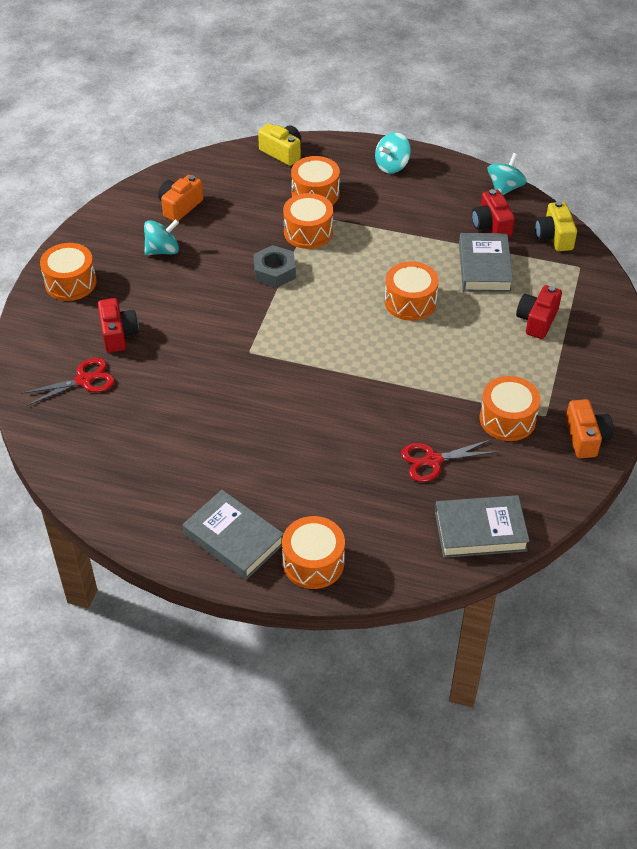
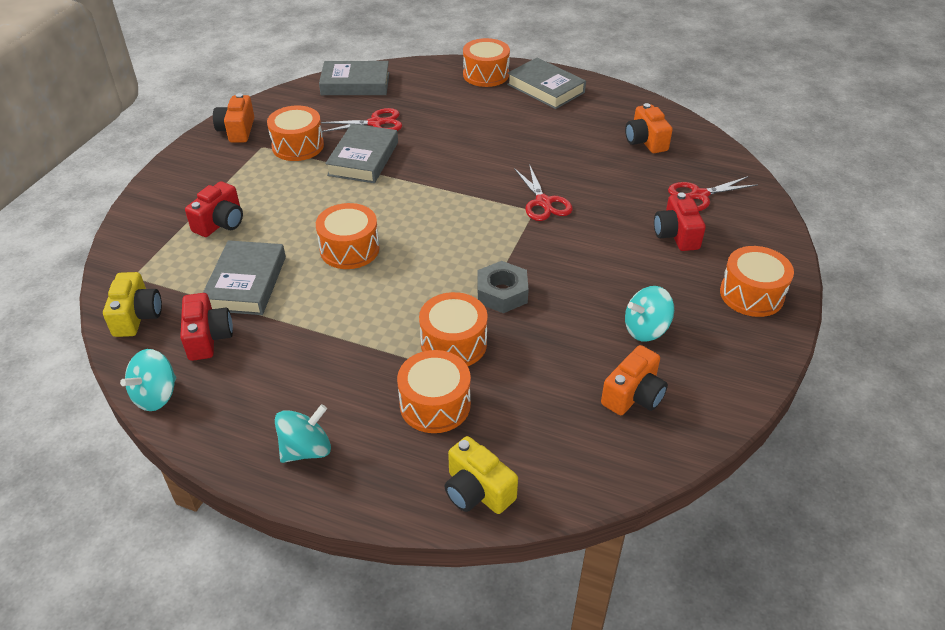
camera: 175 degrees left, 5 degrees down
none -> grey book [325,124,398,183]
none -> red scissors [514,164,573,221]
none -> orange camera [625,103,673,153]

